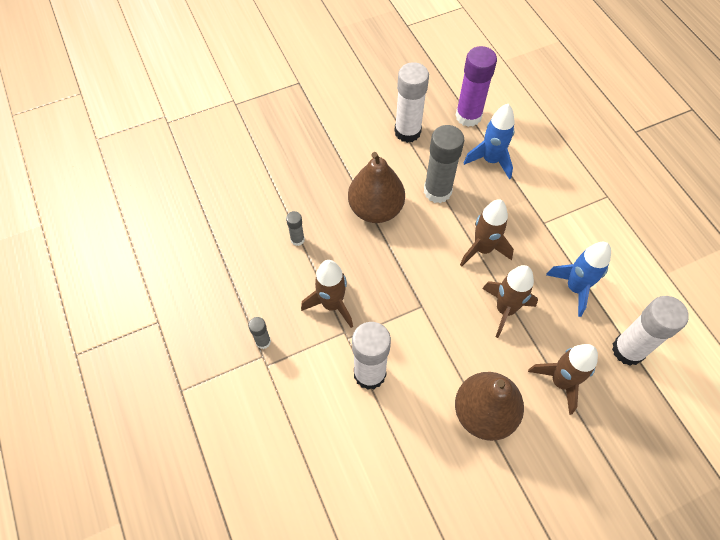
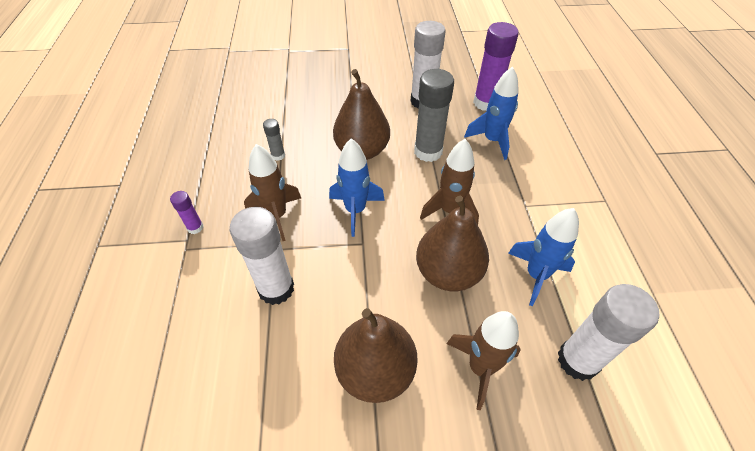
camera: 20 degrees right, 10 degrees down
grey glue stick [248,317,271,349] -> purple glue stick [170,191,203,234]
brown rocket [482,265,538,338] -> brown pear [416,196,489,291]
none -> blue rocket [329,138,385,237]

